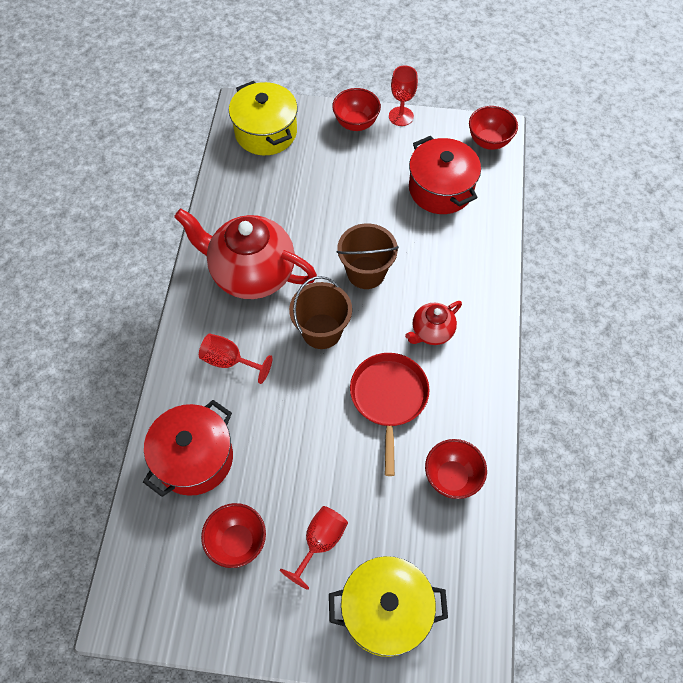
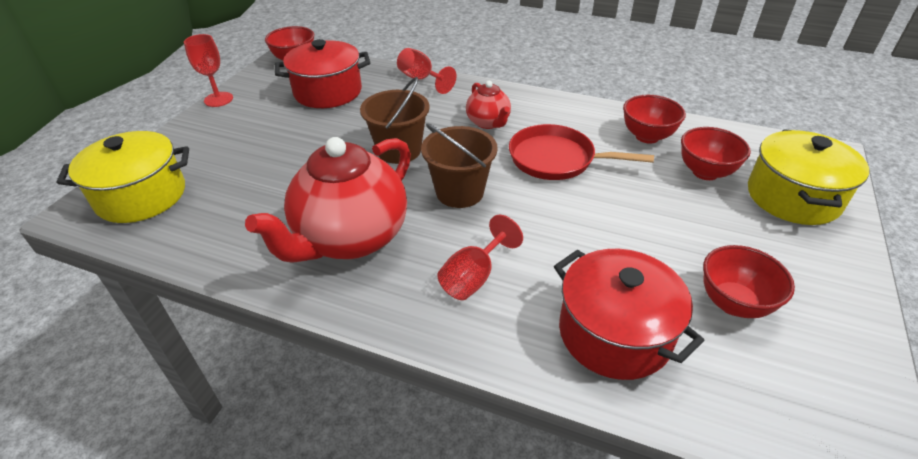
camera: 75 degrees left, 20 degrees down
red goblet [280,506,348,590] -> red goblet moved to [397,48,456,94]
red bowl [332,88,381,131] -> red bowl moved to [681,127,751,180]

